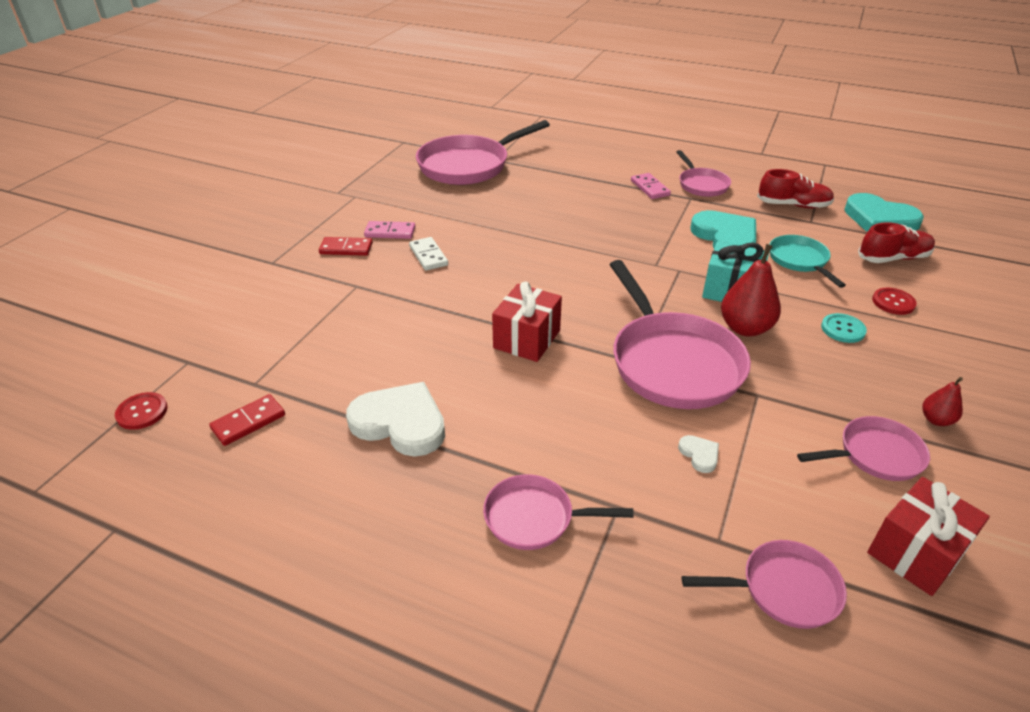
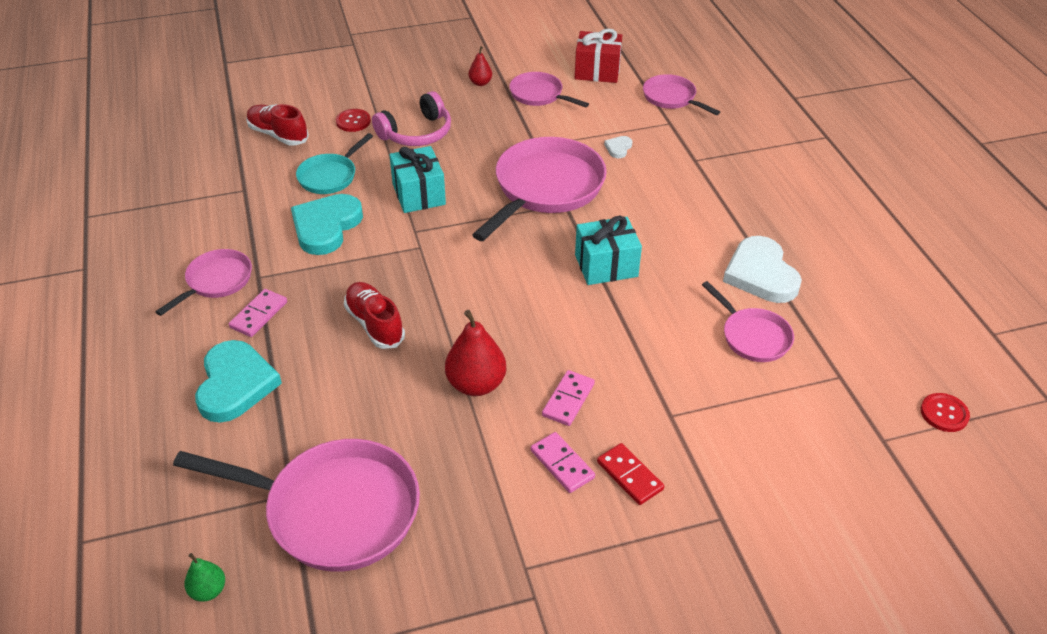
camera: 130 degrees left, 5 degrees up
red domino [209,394,285,446] -> none
white domino [409,237,448,271] -> pink domino [542,370,595,426]
pink pan [483,474,634,550] -> pink pan moved to [702,281,794,362]
red gift [492,282,562,362] -> turquoise gift [575,216,642,285]
red pear [721,244,781,337] -> red pear moved to [445,310,506,396]
red shoe [757,169,834,208] -> red shoe moved to [344,282,405,349]
turquoise button [821,313,867,343] -> pink headphones [372,91,451,146]
turquoise heart [844,193,924,232] -> turquoise heart moved to [195,340,282,423]
none -> green pear [184,553,225,602]

